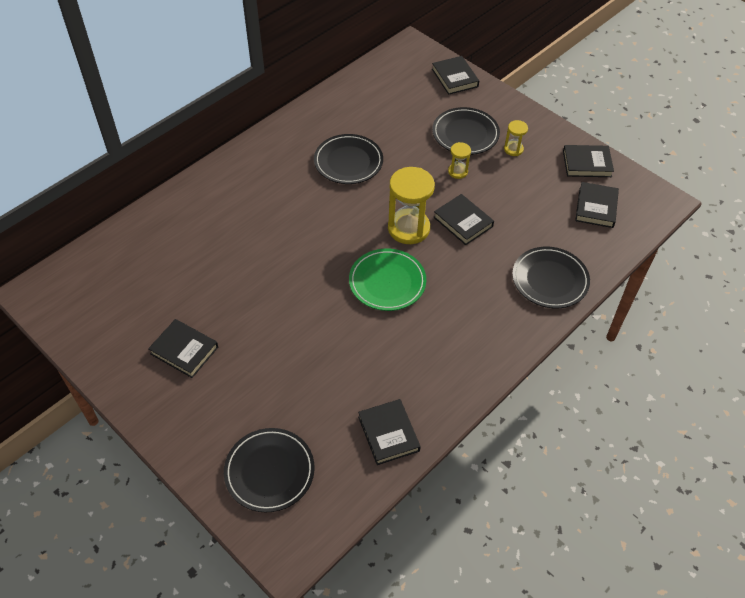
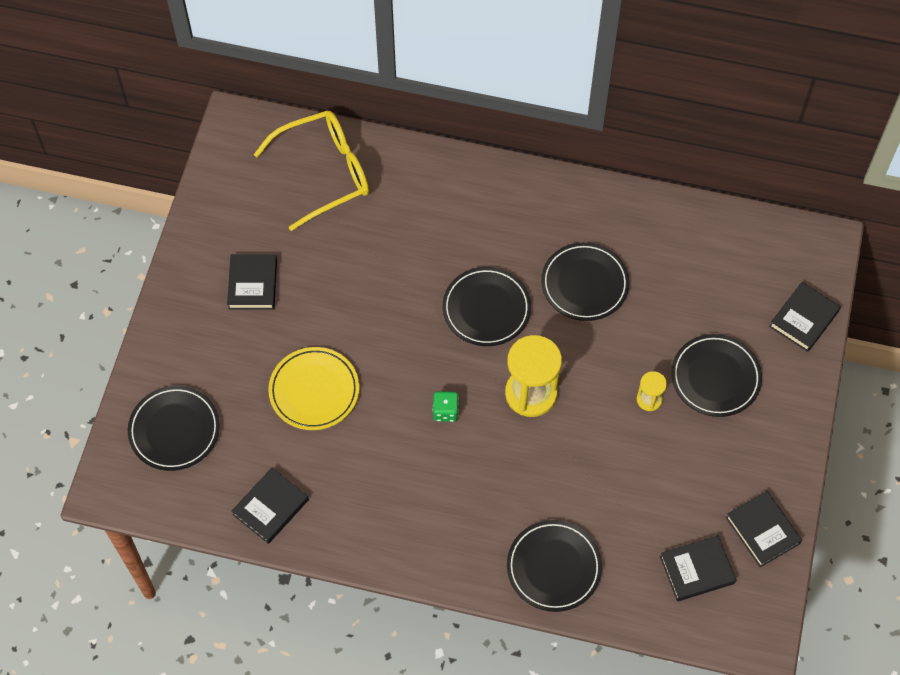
camera: 60 degrees right, 10 degrees up
green plate [349,249,426,311] -> green dice [433,391,459,422]
black book [434,194,494,245] -> none
yellow hourglass [504,120,528,156] -> none
none -> yellow glasses [254,111,369,231]
none -> yellow plate [268,347,359,430]
none -> black plate [443,267,531,346]

